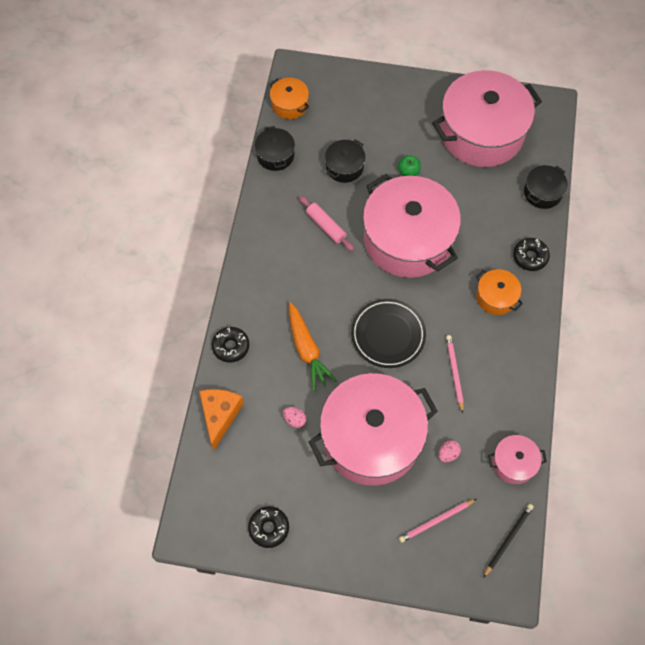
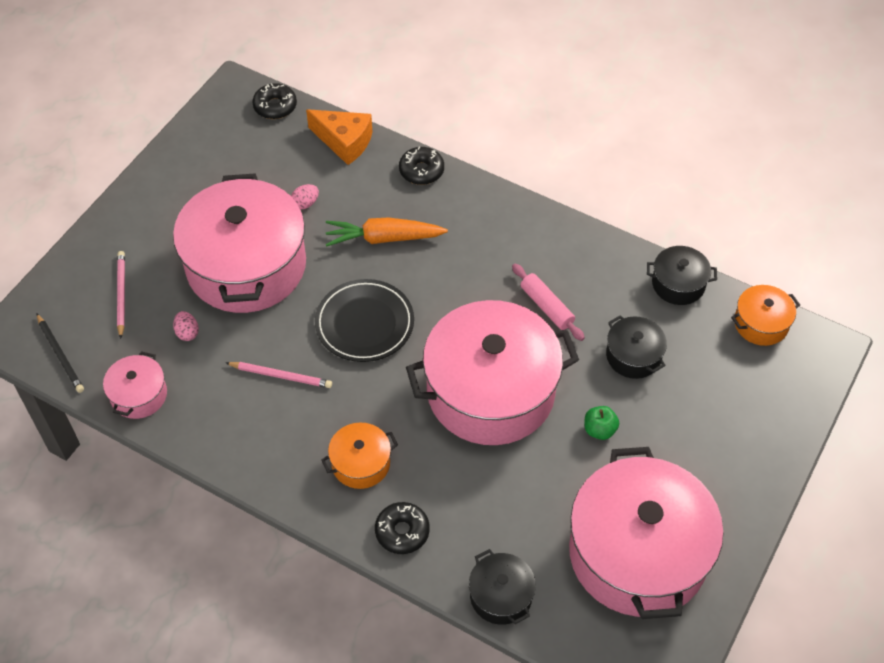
camera: 110 degrees right, 10 degrees down
black donut [248,506,289,548] -> black donut moved to [252,83,297,119]
pink rolling pin [299,196,354,251] -> pink rolling pin turned 75 degrees clockwise [512,264,585,341]

